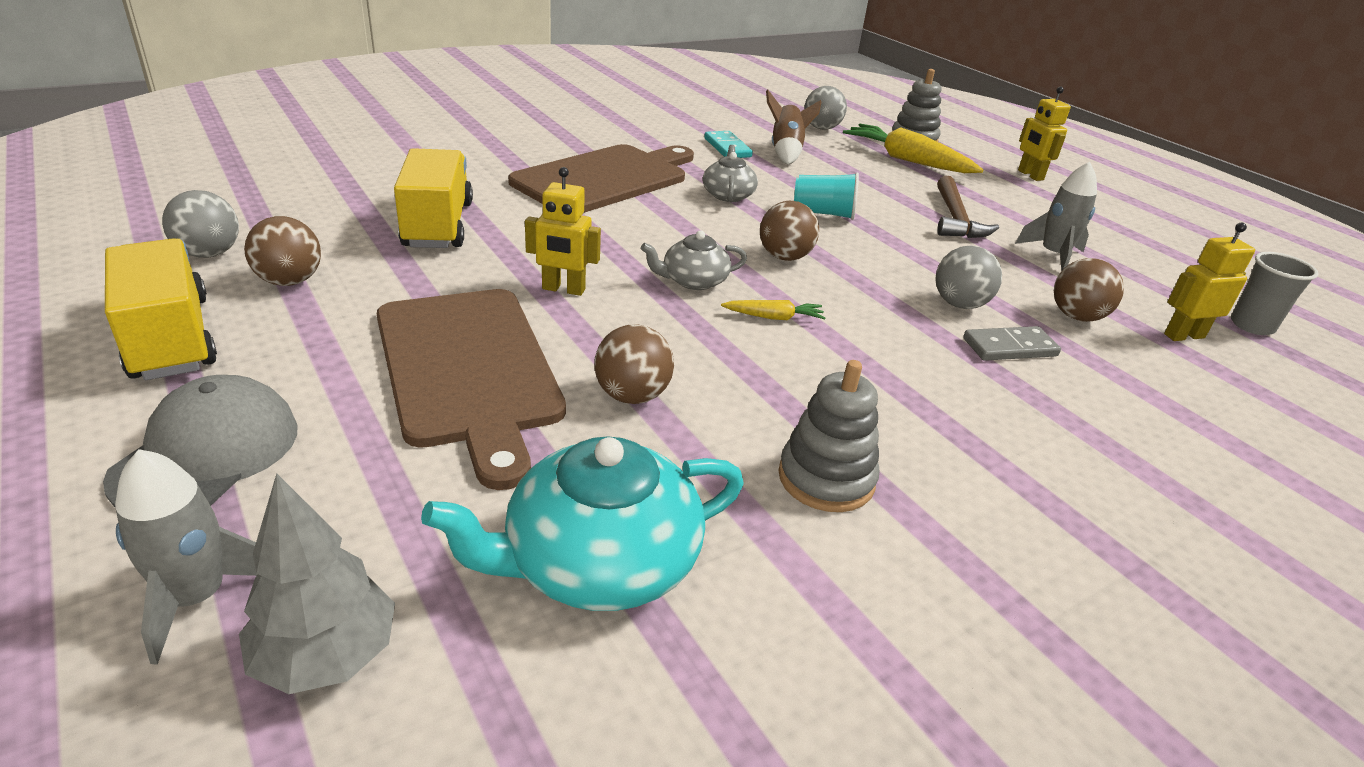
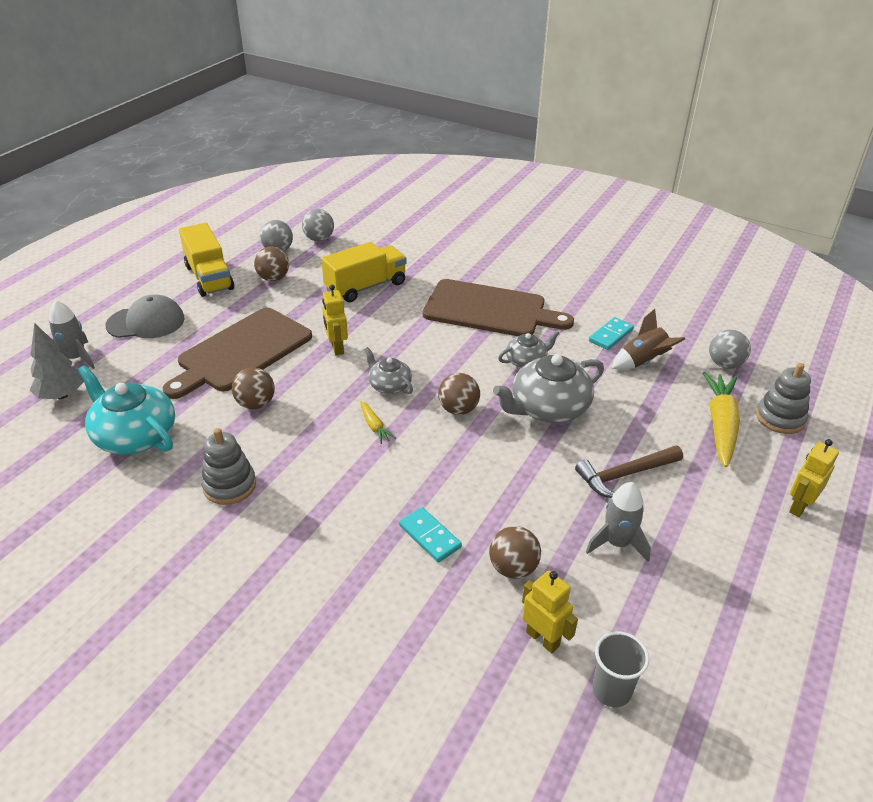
camera: 65 degrees right, 5 degrees up
yellow truck [105,238,217,380] -> yellow truck turned 120 degrees clockwise [179,223,234,297]
turquoise cup [794,173,859,220] -> grey teapot [493,354,604,423]
grey ball [935,246,1002,309] -> grey ball moved to [302,209,334,242]
grey domino [963,326,1061,361] -> turquoise domino [399,507,462,562]

